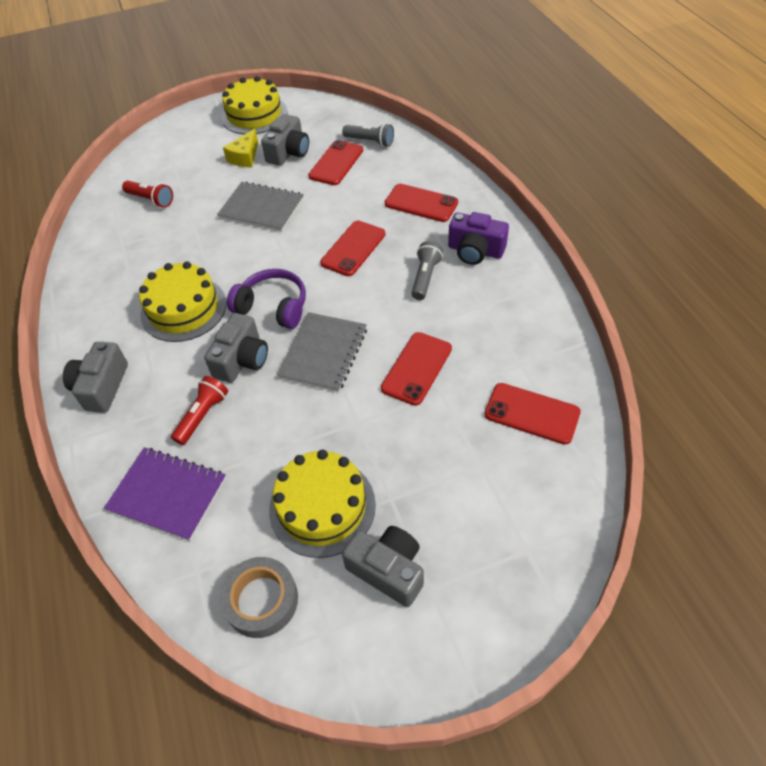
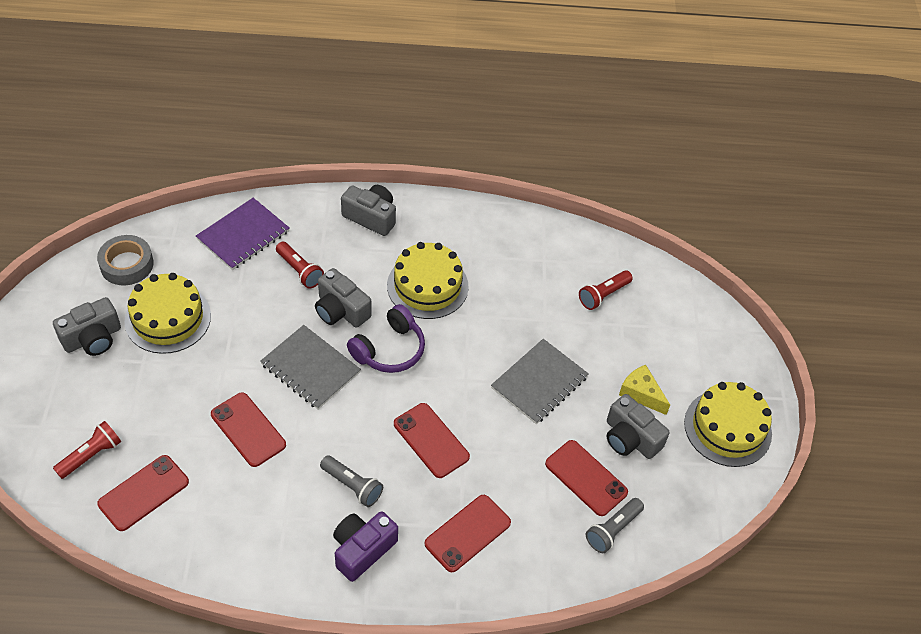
camera: 105 degrees right, 0 degrees up
none -> red flashlight [53,421,121,479]

